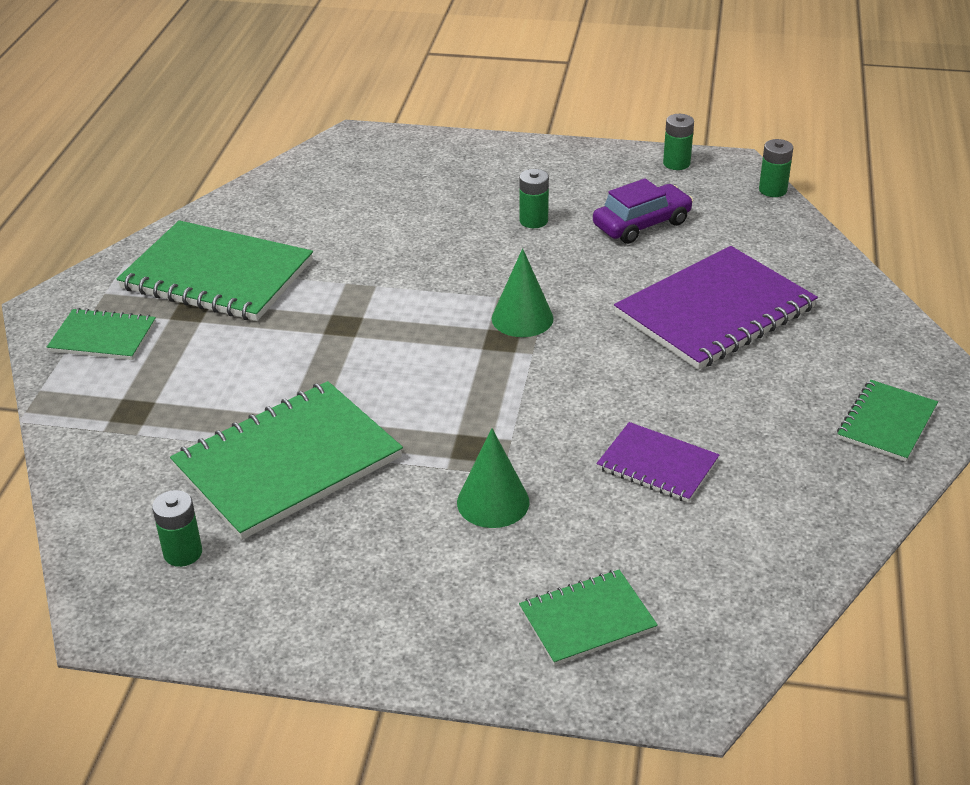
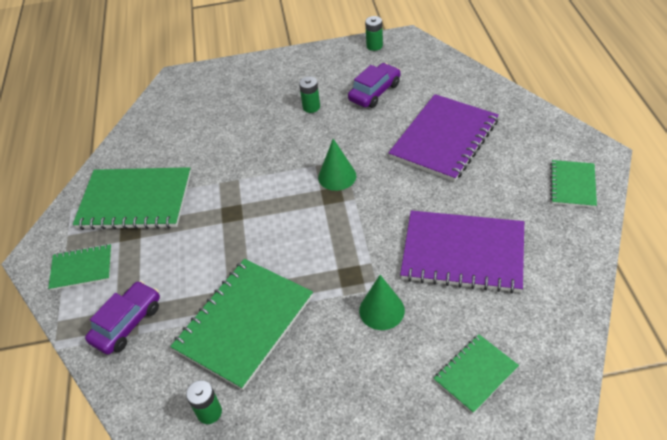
camera: 15 degrees left, 10 degrees up
purple notebook [597,422,719,503] -> purple notebook [400,211,524,293], size x1.88
green battery [759,139,793,197] -> none
none -> purple car [85,281,160,355]

